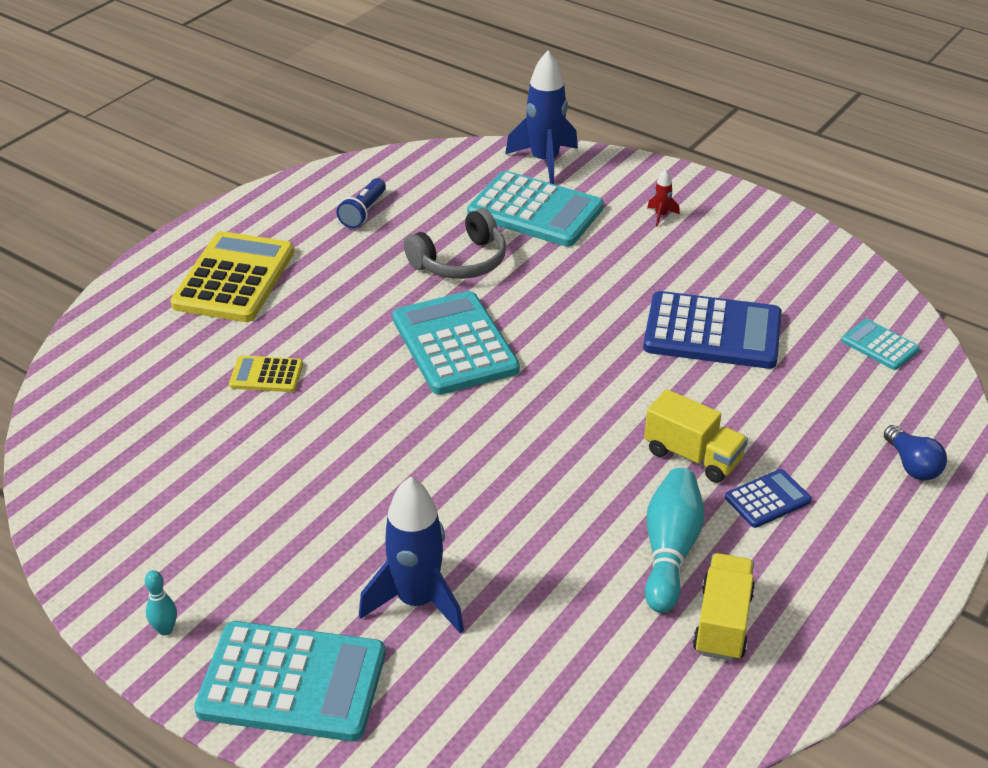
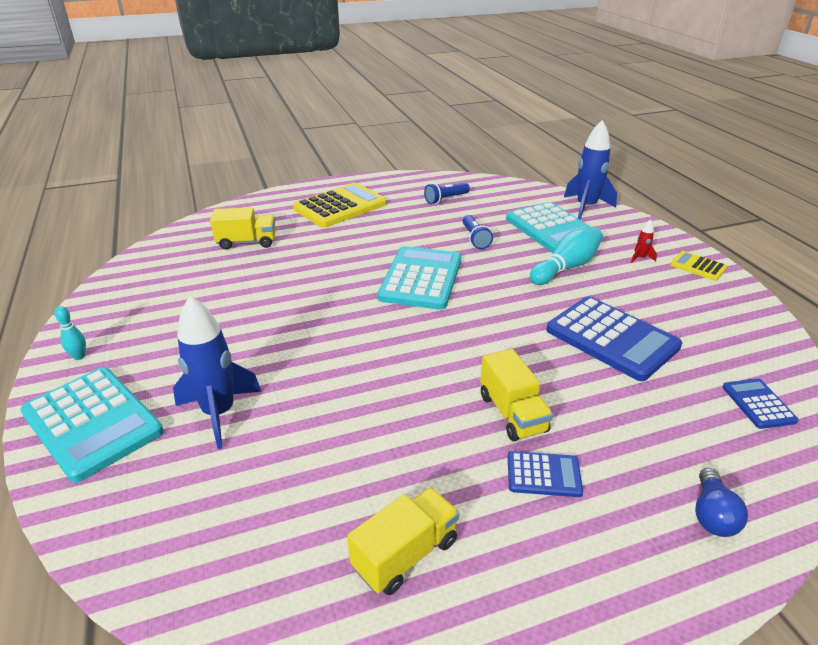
camera: 35 degrees right, 5 degrees down
yellow calculator [229,355,303,392] -> yellow calculator moved to [670,251,727,281]
grey headphones [404,208,506,279] -> blue flashlight [463,215,493,249]
turquoise bowling pin [645,468,704,613] -> turquoise bowling pin moved to [530,227,603,285]
turquoise calculator [841,319,920,370] -> blue calculator [722,379,799,429]
none -> yellow truck [210,207,276,249]

